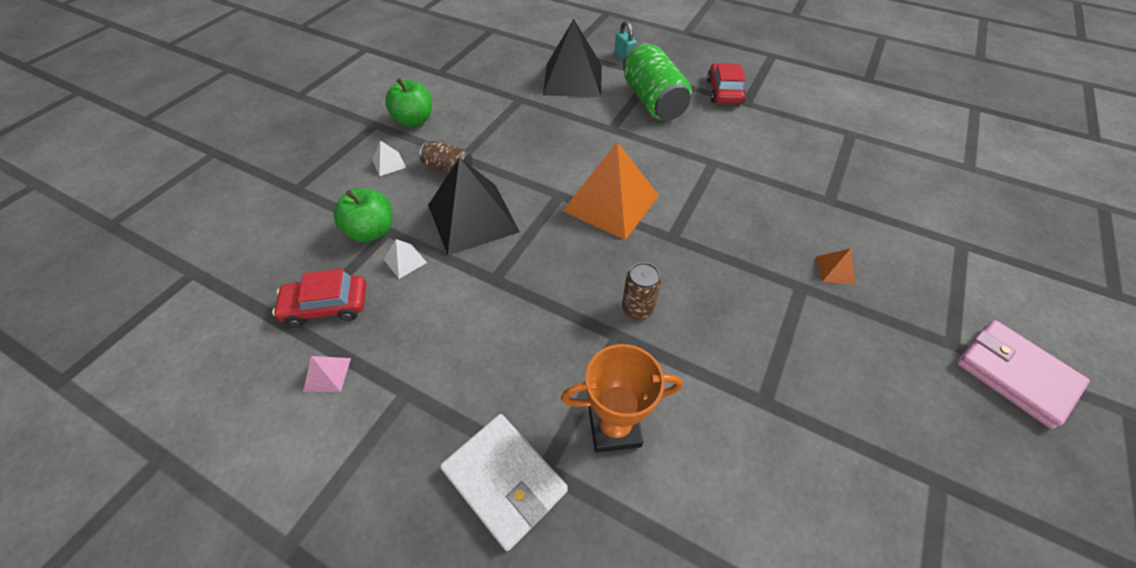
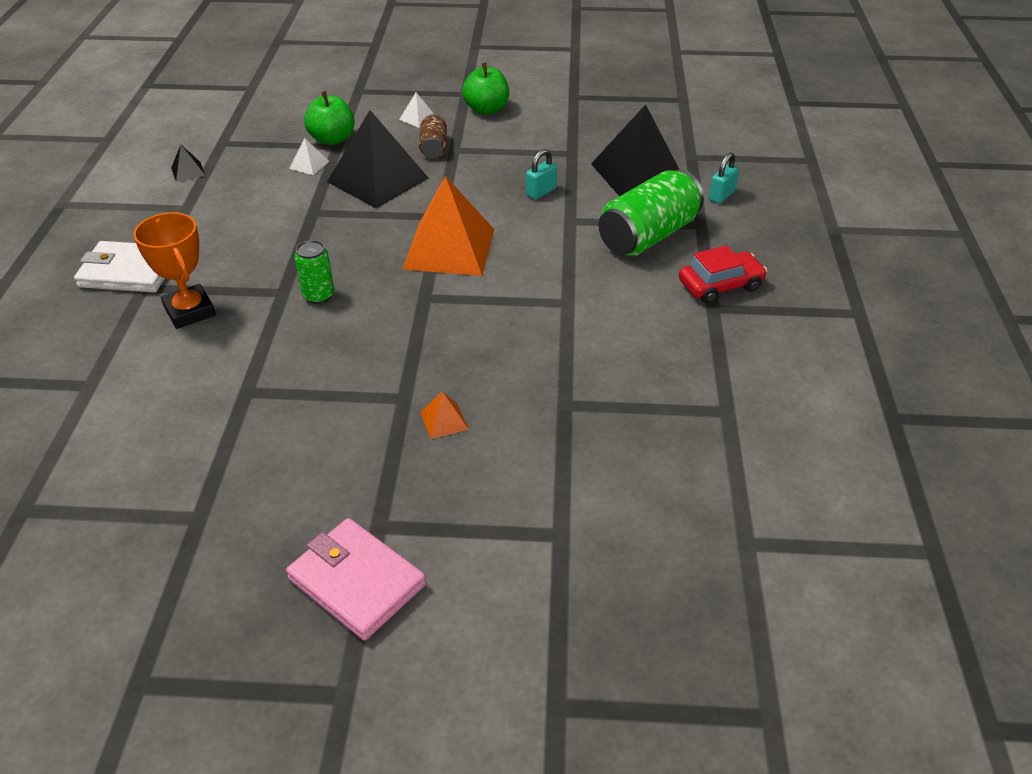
camera: 65 degrees right, 10 degrees down
red car [272,269,366,327] -> none
pink pyramid [303,356,351,392] -> black pyramid [171,145,206,182]
white wallet [440,414,568,551] -> white wallet turned 75 degrees clockwise [74,241,165,293]
brown can [622,262,661,320] -> green can [294,240,334,304]
pink wallet [957,320,1090,429] -> pink wallet turned 75 degrees counterclockwise [286,518,426,641]
none -> turquoise padlock [526,149,557,199]

